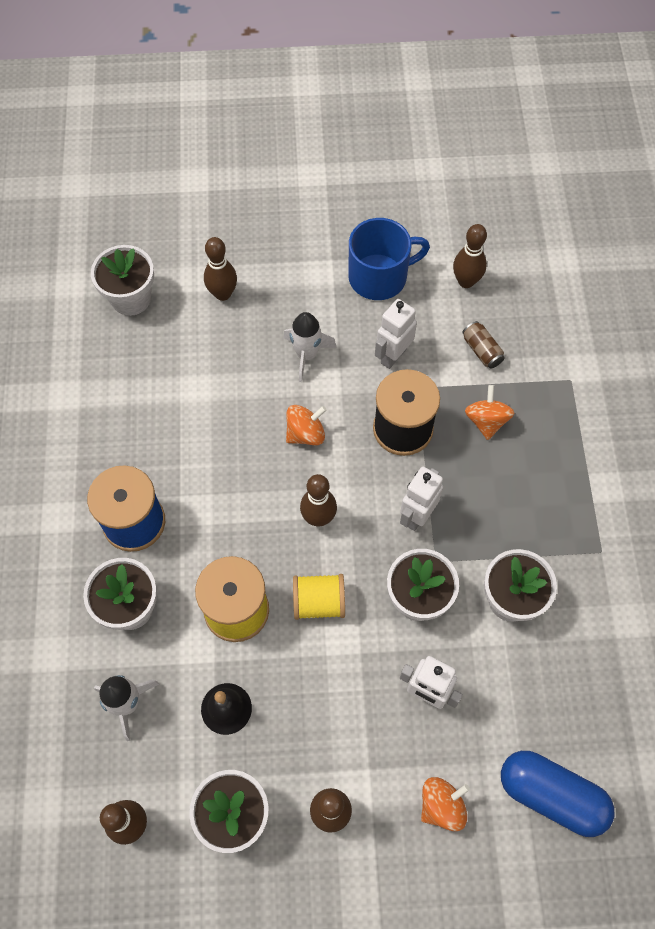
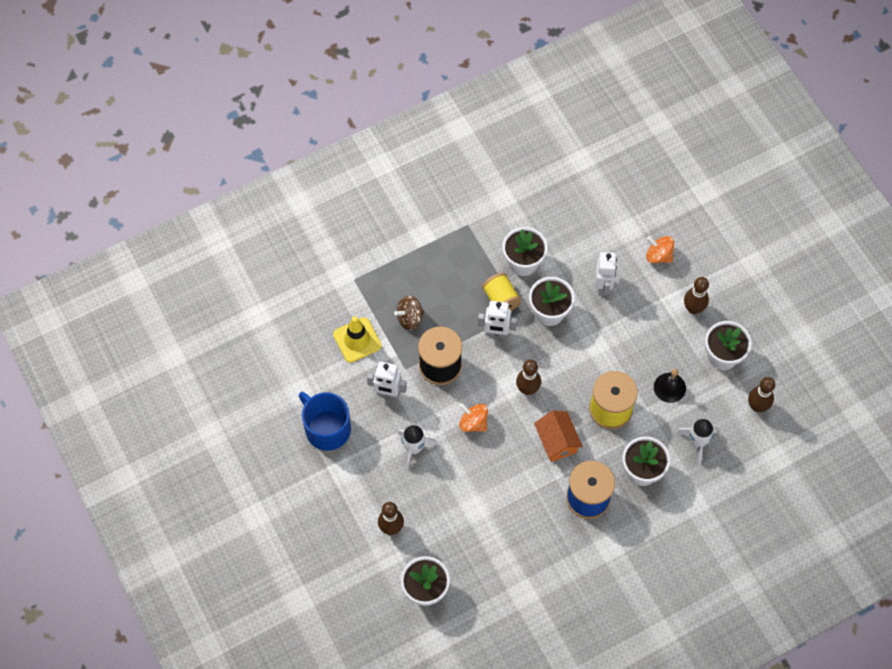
camera: 115 degrees left, 0 degrees up
yellow spool [293,574,345,620] -> yellow spool moved to [482,273,521,311]
brown bowling pin [453,224,487,288] -> none
brown can [462,321,505,368] -> yellow traffic cone [333,316,382,363]
orange spinning top [465,385,515,440] -> brown spinning top [394,296,424,330]
blue capsule [501,751,614,837] -> none
none -> orange house [534,411,583,462]

